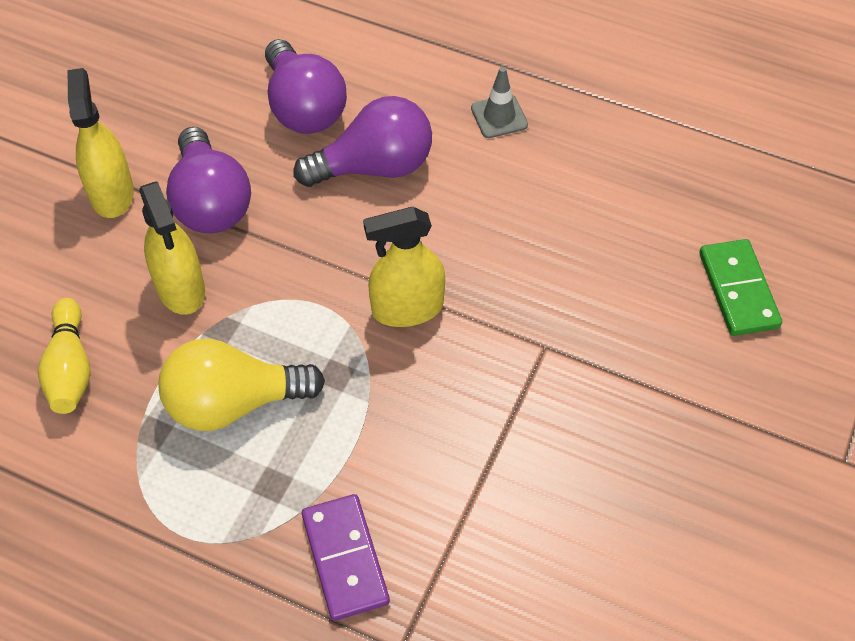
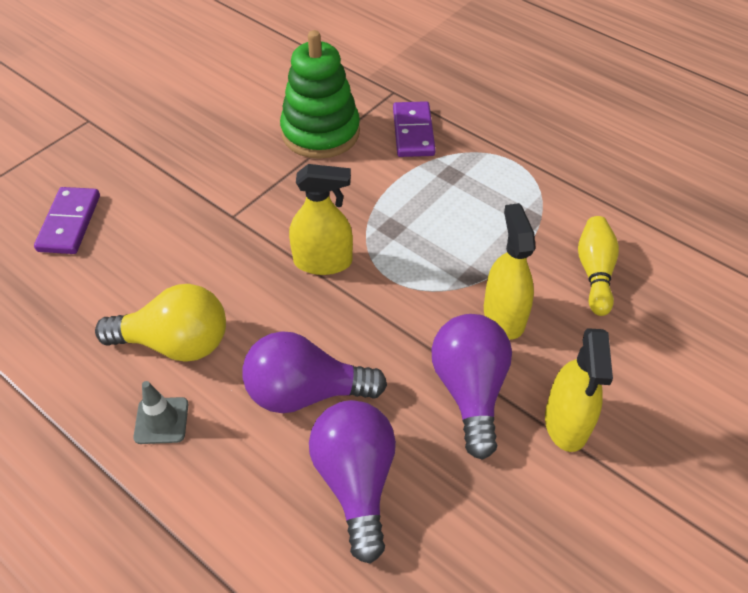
camera: 165 degrees left, 5 degrees down
yellow light bulb [158,339,325,431] -> yellow light bulb moved to [95,284,226,362]
green domino [699,239,782,336] -> purple domino [34,187,100,254]
none -> green stacking toy [280,30,360,159]

